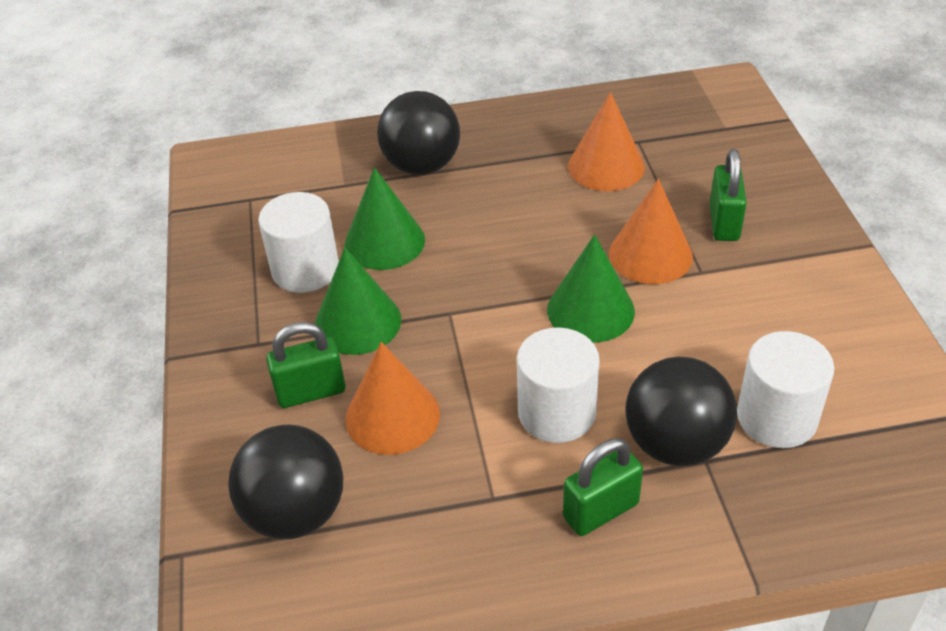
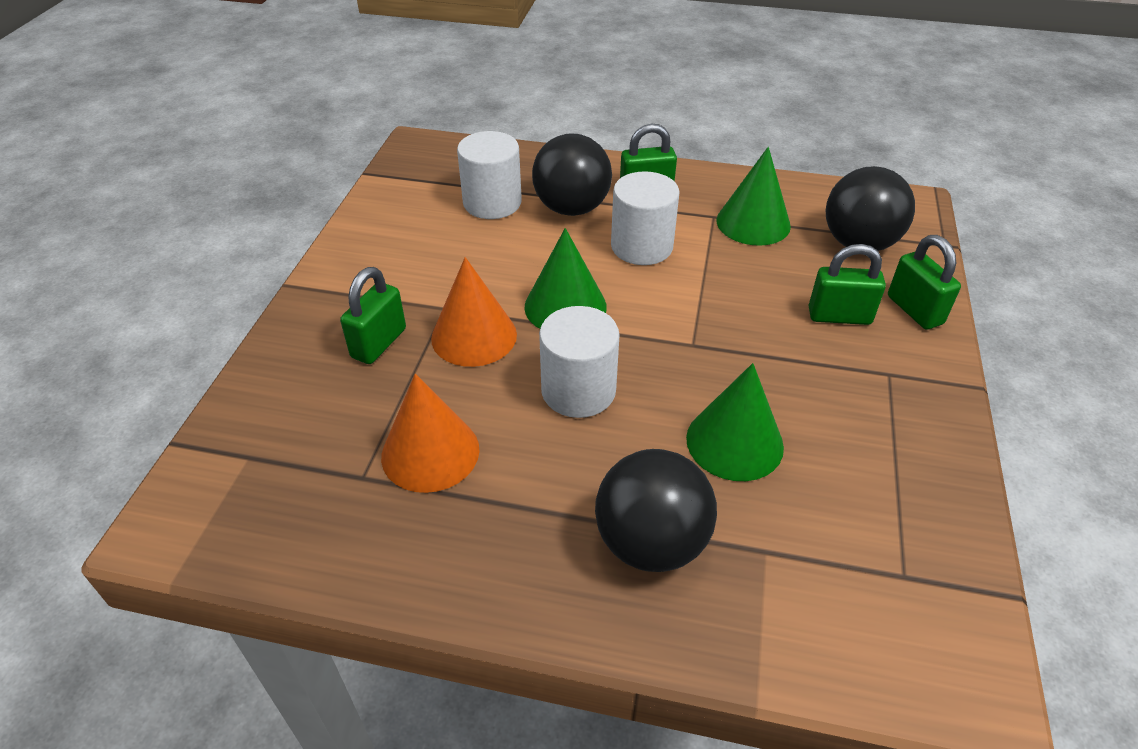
camera: 160 degrees left, 0 degrees up
white cylinder [258,192,339,293] -> white cylinder moved to [539,306,620,418]
green cone [315,247,401,355] -> green cone moved to [716,147,791,246]
orange cone [346,342,440,455] -> none
none -> green padlock [888,235,961,330]

